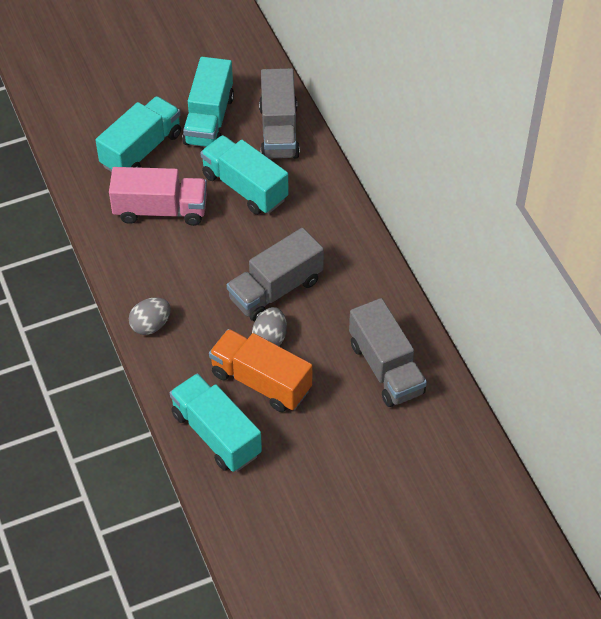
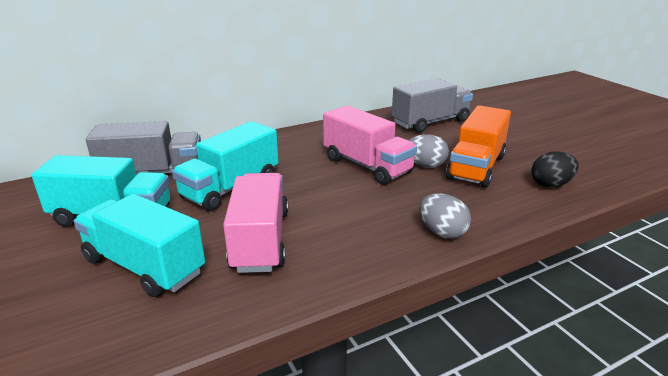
camera: 95 degrees left, 25 degrees down
turquoise truck [170,373,262,472] -> black egg [531,151,579,188]
grey truck [227,228,324,322] -> pink truck [323,105,417,185]

